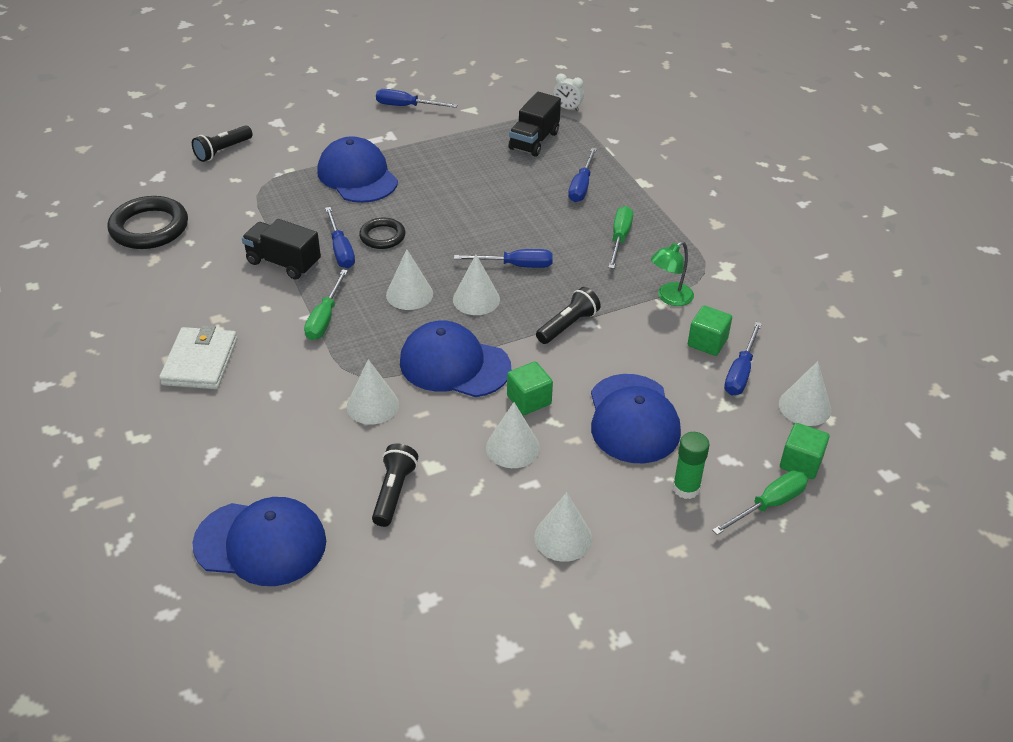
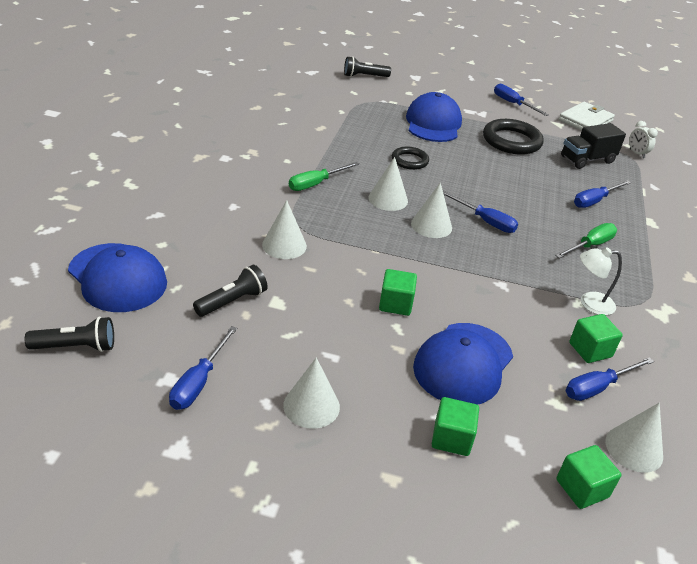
camera: 35 degrees right, 5 degrees down
black ring [107,196,188,249] -> black ring moved to [483,119,544,155]
white wallet [159,325,237,389] -> white wallet moved to [559,102,615,131]
black truck [242,219,321,280] -> none
blue screwdriver [325,207,355,268] -> blue screwdriver moved to [169,326,237,410]
blue cap [400,321,511,397] -> none
white cone [486,402,540,468] -> none
black flashlight [536,287,601,344] -> black flashlight moved to [25,317,114,352]
green lamp [651,241,694,306] -> white lamp [580,247,622,315]
green glue stick [673,432,710,499] -> green cube [432,397,479,456]
green screwdriver [712,471,808,535] -> none

